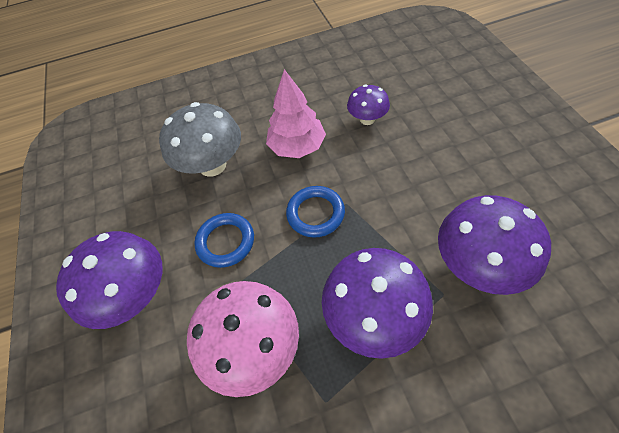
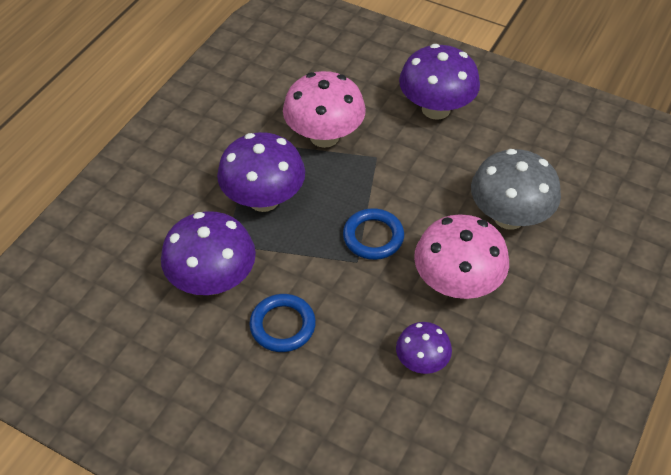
camera: 130 degrees right, 5 degrees down
blue ring [194,213,254,268] -> blue ring moved to [249,294,316,352]
pink tree [266,69,326,158] -> pink mushroom [414,214,509,299]

